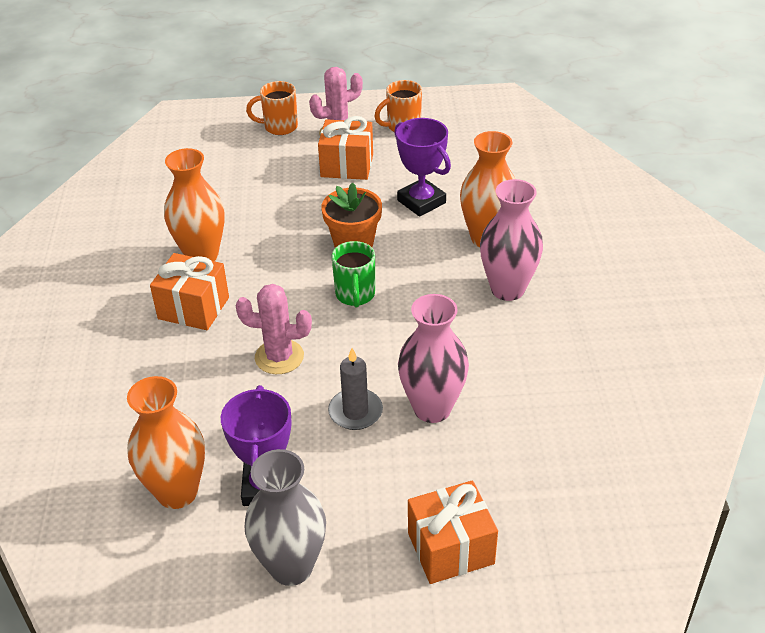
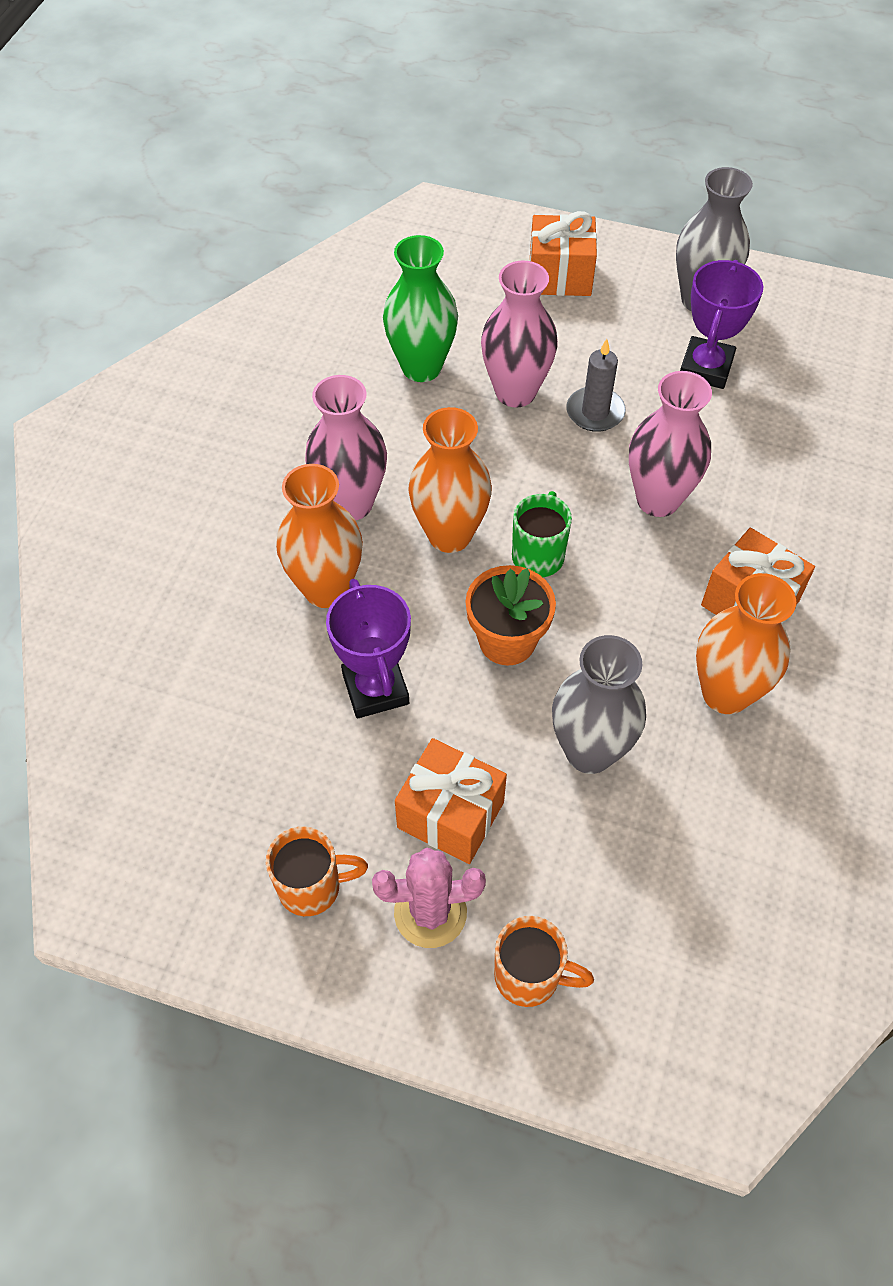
camera: 160 degrees left, 15 degrees up
orange vase [127,376,205,509] -> orange vase moved to [408,407,492,553]
pink cactus [236,284,312,374] -> pink vase [629,371,712,517]
none -> green vase [383,235,458,382]
none -> grey vase [552,635,646,774]

